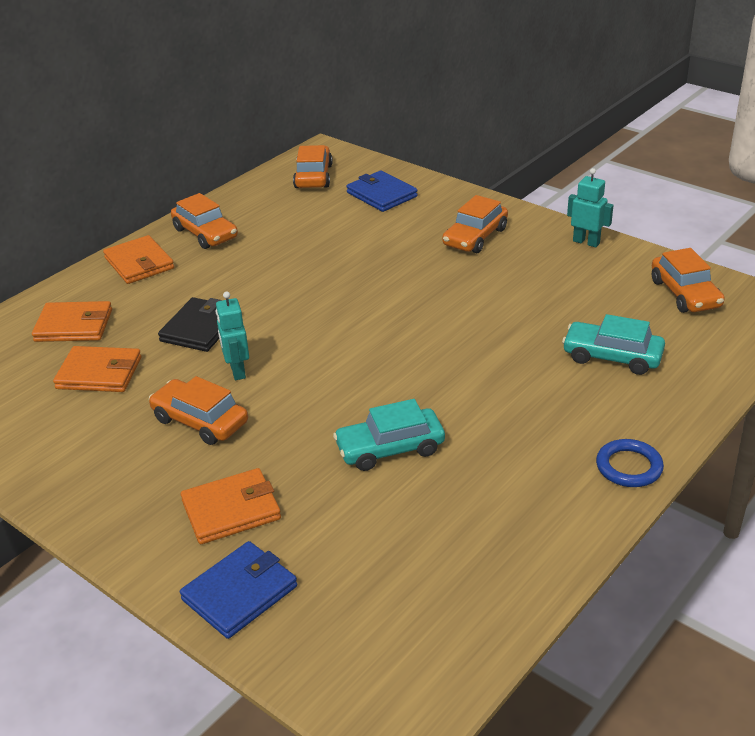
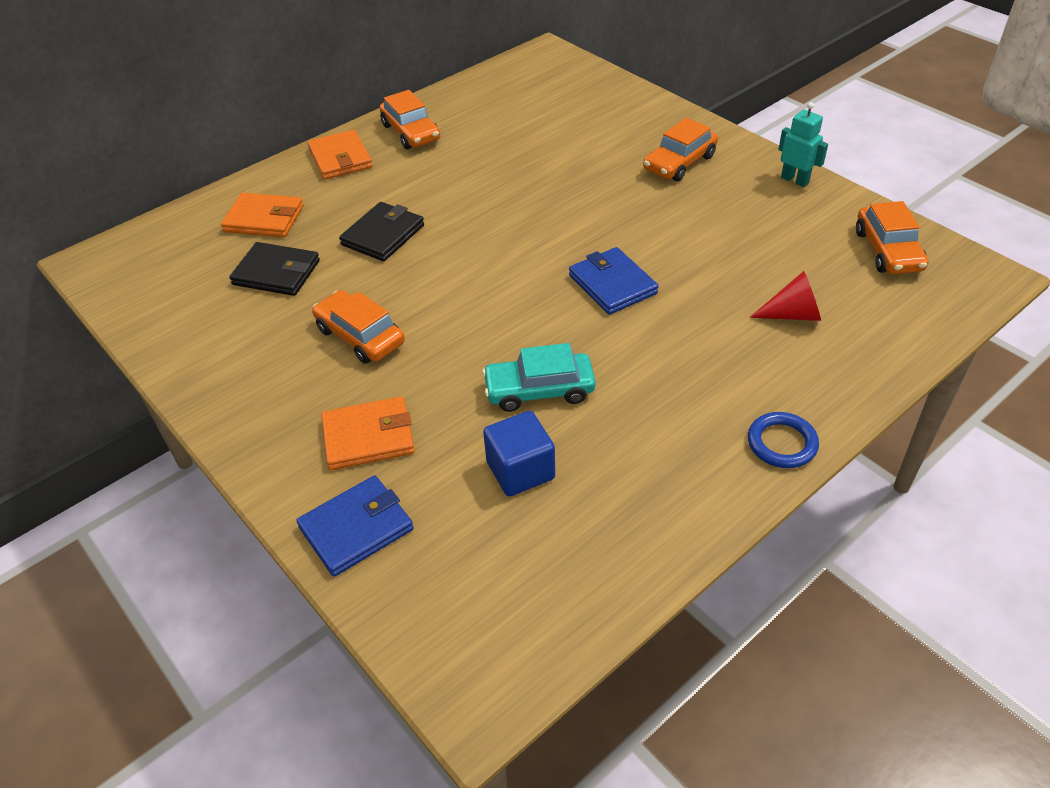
camera: 10 degrees right, 10 degrees up
orange wallet [53,346,141,392] -> black wallet [229,242,320,296]
turquoise robot [216,291,249,380] -> none
orange car [293,145,333,188] -> none
blue wallet [346,171,418,212] -> blue wallet moved to [569,247,659,315]
turquoise car [562,314,665,375] -> red cone [750,271,821,321]
none -> blue cube [483,411,555,496]

